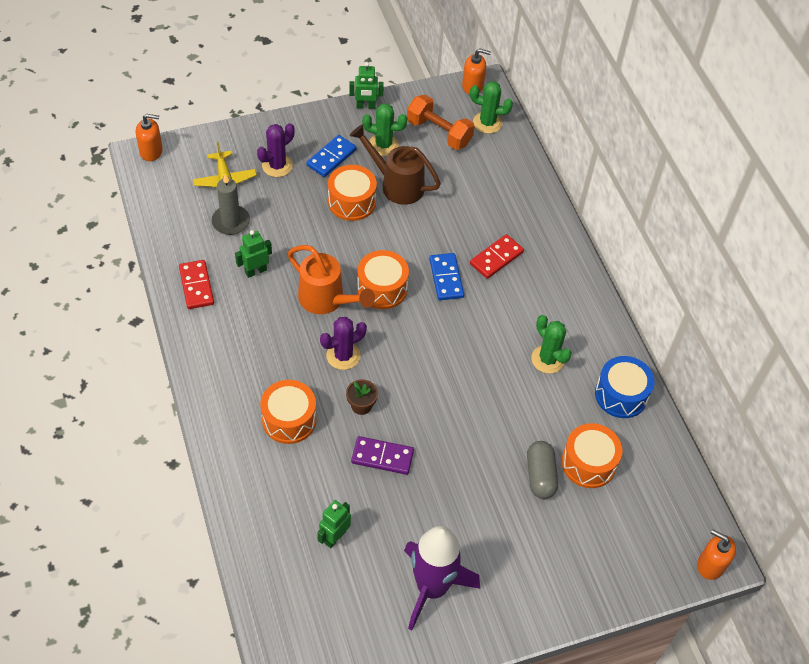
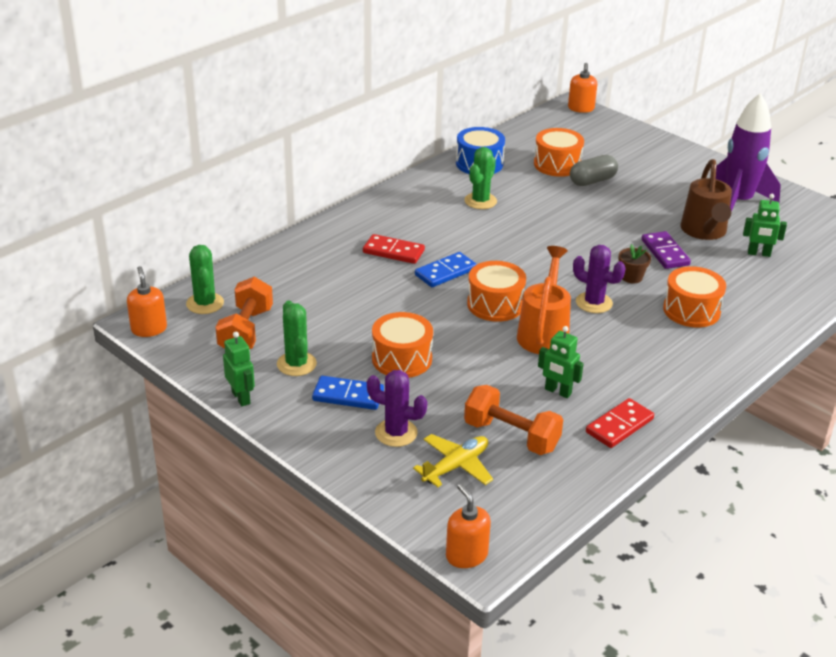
camera: 115 degrees left, 20 degrees down
grey candle [211,174,250,235] -> orange dumbbell [464,385,563,455]
brown watering can [350,124,441,205] -> brown watering can moved to [681,159,732,240]

